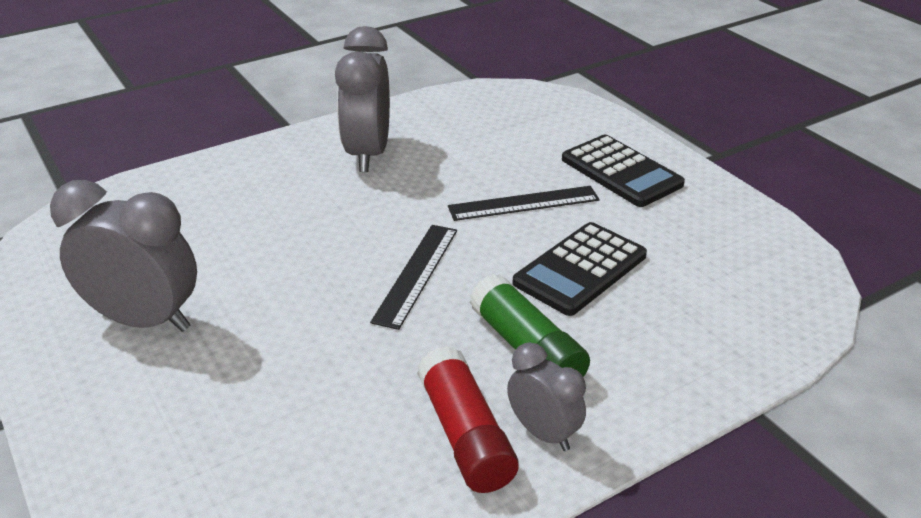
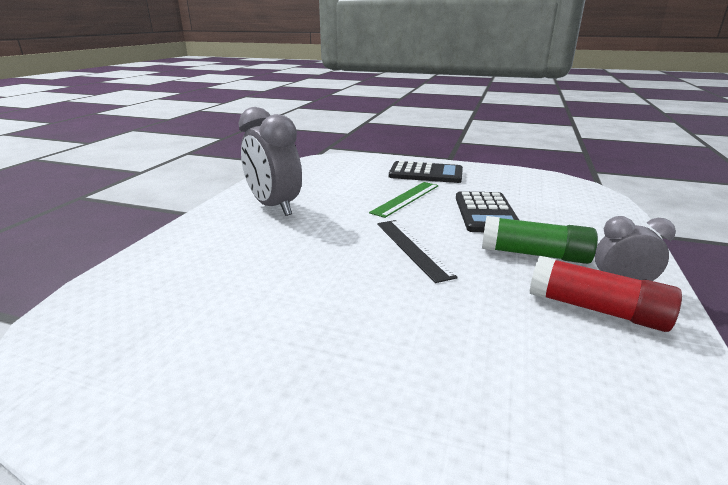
camera: 40 degrees left, 10 degrees down
grey clock [50,180,197,332] -> none
black ruler [448,186,599,221] -> green ruler [369,182,439,218]

